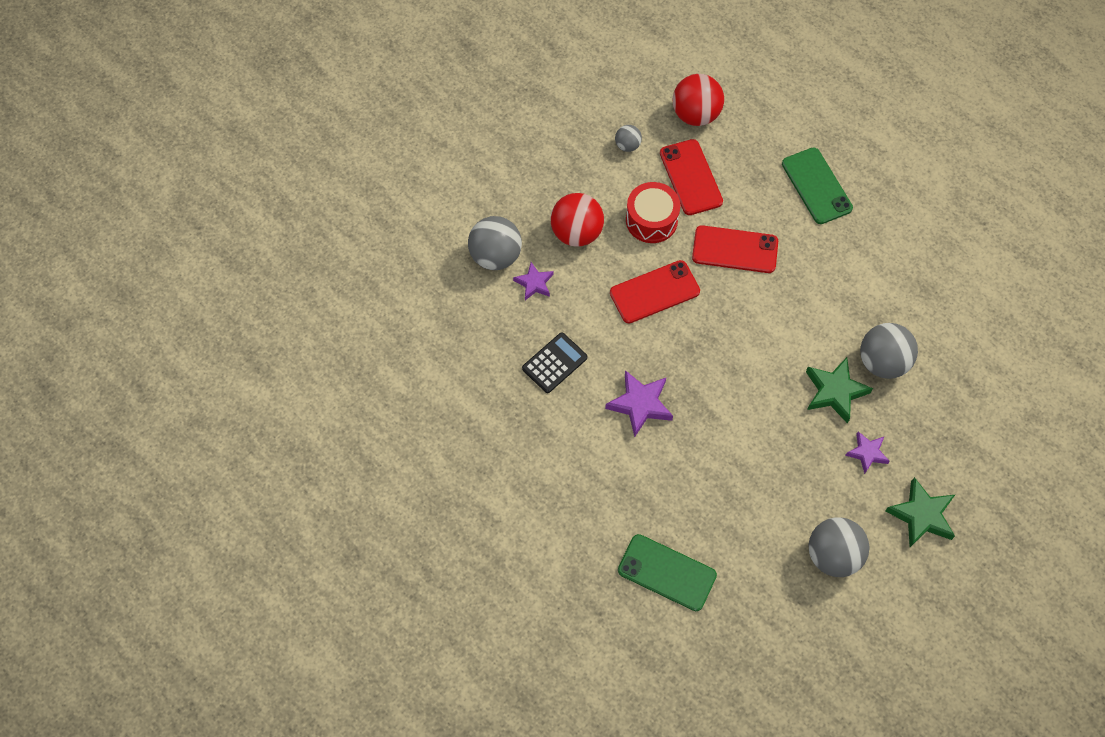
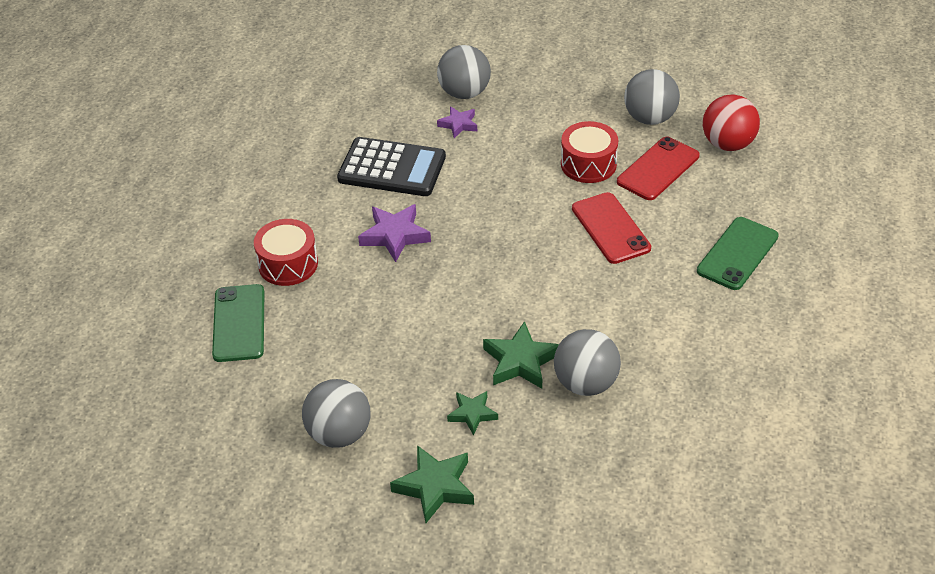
camera: 60 degrees right, 20 degrees down
black calculator [522,332,587,393] -> black calculator [337,137,446,196], size x1.66
red ball [551,193,604,247] -> none
red phone [610,260,700,323] -> none
grey ball [615,125,642,152] -> grey ball [624,69,680,125], size x1.93
purple star [845,431,890,474] -> green star [447,391,498,435]
none -> red drum [254,219,318,286]

